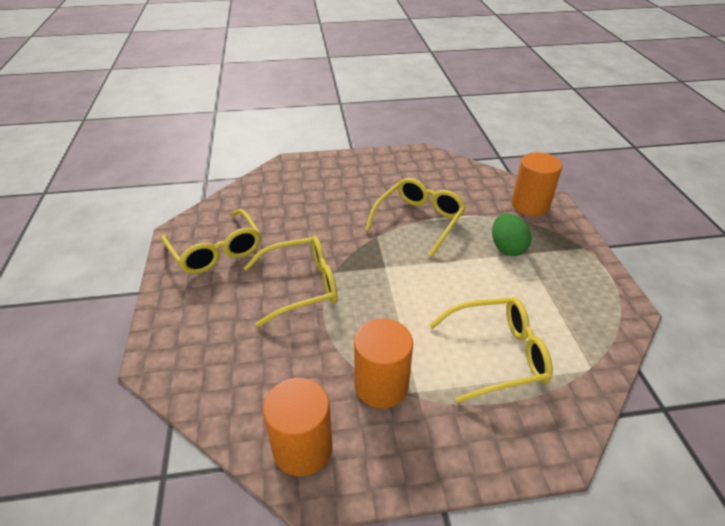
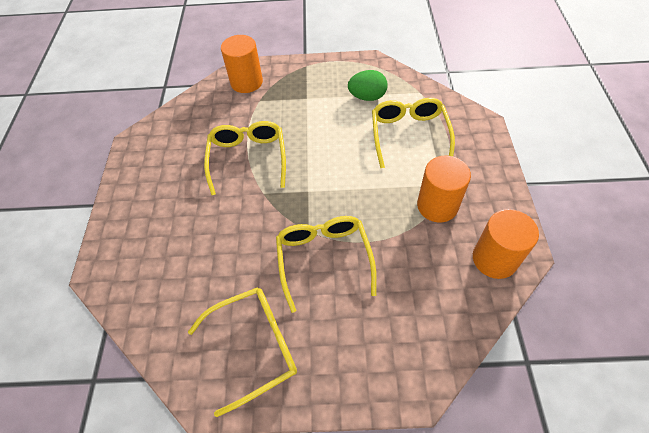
camera: 80 degrees left, 15 degrees up
yellow glasses [365,178,466,257] -> yellow glasses turned 45 degrees clockwise [204,121,286,195]
green egg [492,214,532,256] -> green egg moved to [348,70,388,101]

